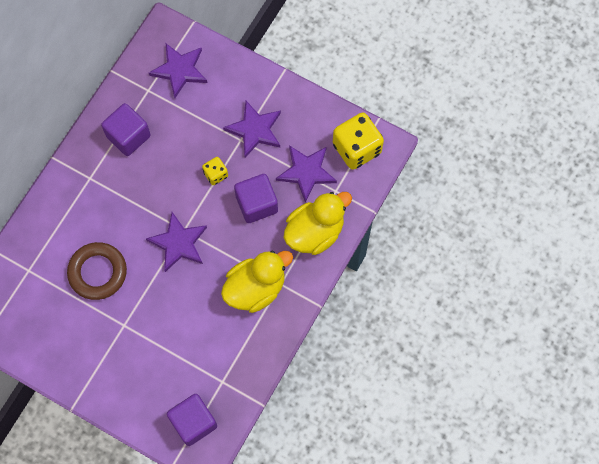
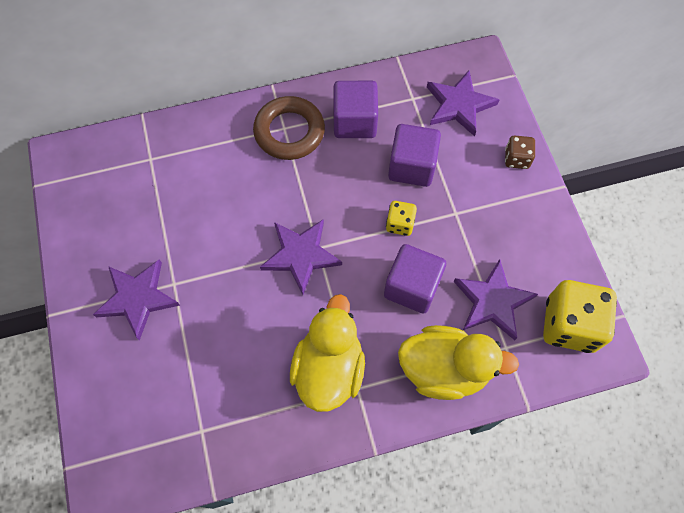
camera: 45 degrees right, 5 degrees down
brown ring [67,242,127,300] -> brown ring moved to [253,96,325,160]
purple cube [167,394,217,446] -> purple cube moved to [388,124,441,187]
yellow duck [221,251,293,313] -> yellow duck turned 90 degrees counterclockwise [290,294,365,412]
purple star [223,101,281,157] -> purple star moved to [93,259,180,341]
none -> brown dice [505,135,535,169]

